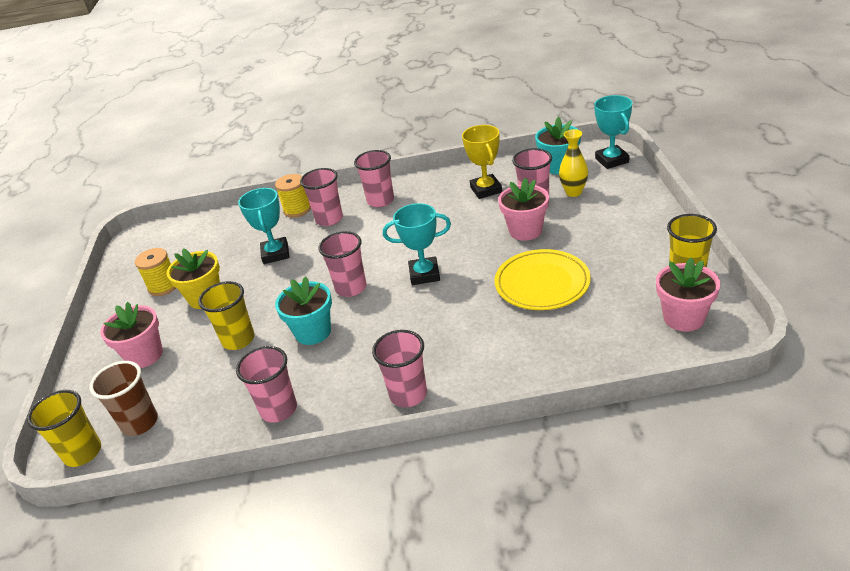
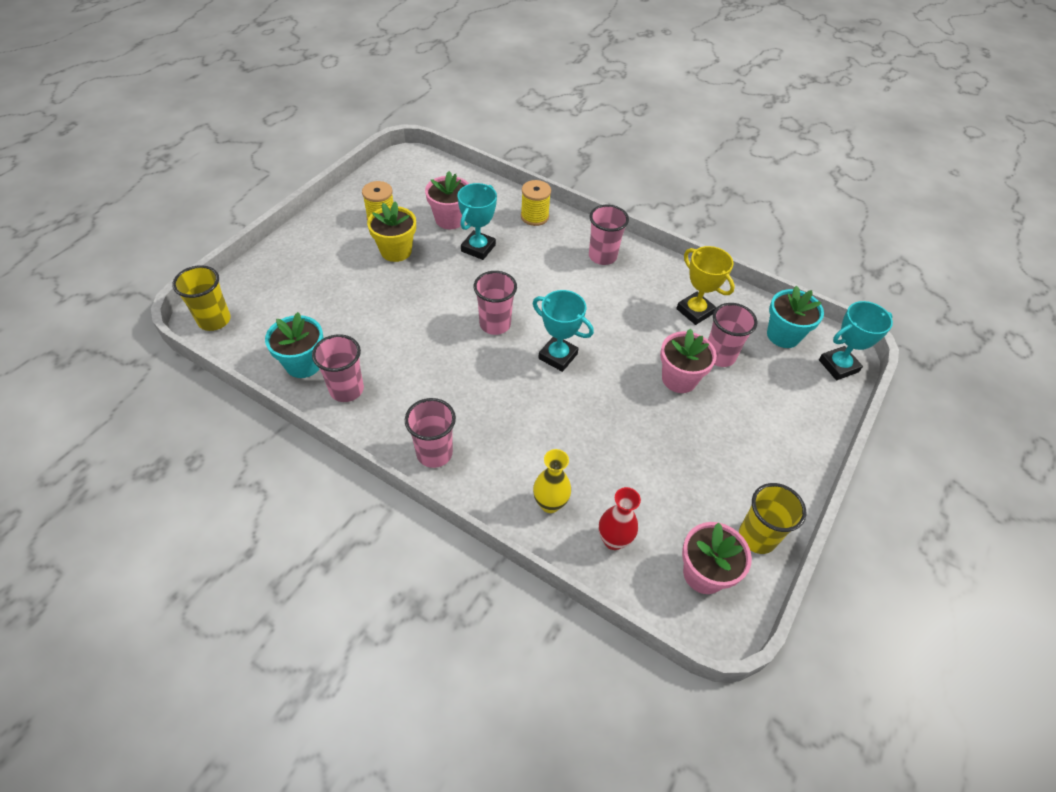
camera: 30 degrees right, 15 degrees up
brown cup [89,361,158,436] -> none
pink flower pot [100,302,163,368] -> pink flower pot moved to [425,171,469,229]
yellow cup [198,281,255,350] -> none
turquoise flower pot [275,276,332,345] -> turquoise flower pot moved to [265,312,324,378]
pink cup [300,168,343,226] -> none
yellow trophy [462,125,502,199] -> yellow trophy turned 60 degrees counterclockwise [676,246,735,325]
yellow plate [494,249,591,310] -> none
yellow vase [559,129,588,197] -> yellow vase moved to [533,449,571,513]
turquoise trophy [594,95,632,169] -> turquoise trophy turned 45 degrees clockwise [819,301,893,380]
none -> red vase [599,487,641,550]

